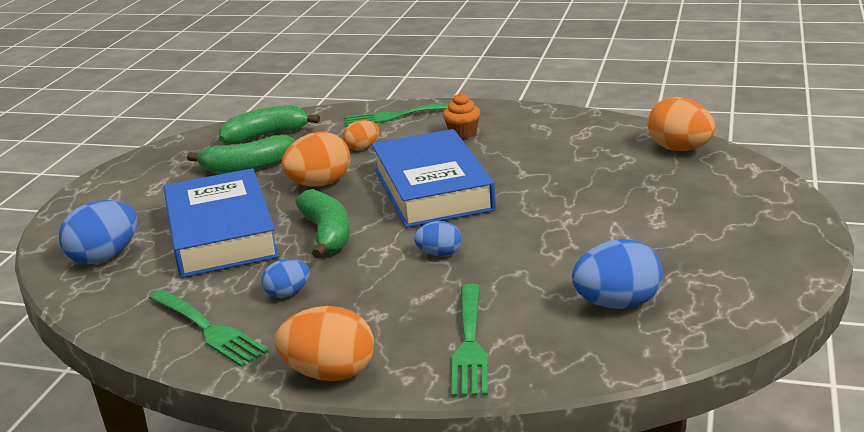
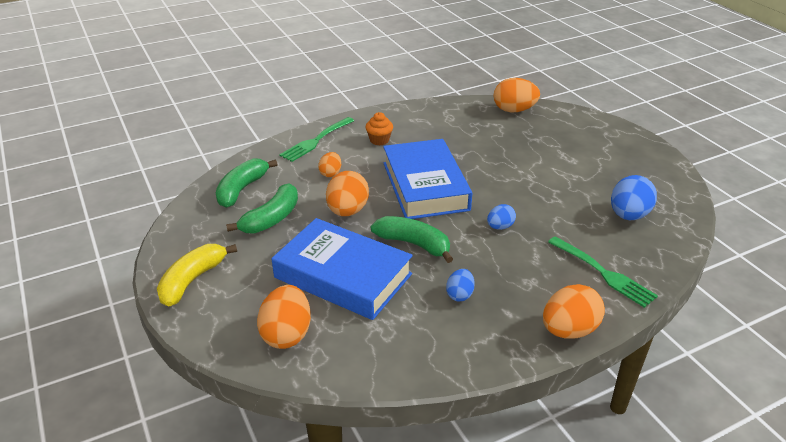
camera: 45 degrees left, 10 degrees up
blue egg [59,200,137,264] -> orange egg [257,285,311,349]
green fork [149,289,269,367] -> none
blue book [372,129,496,228] -> blue book turned 45 degrees clockwise [383,139,472,219]
none -> yellow banana [157,244,237,306]

